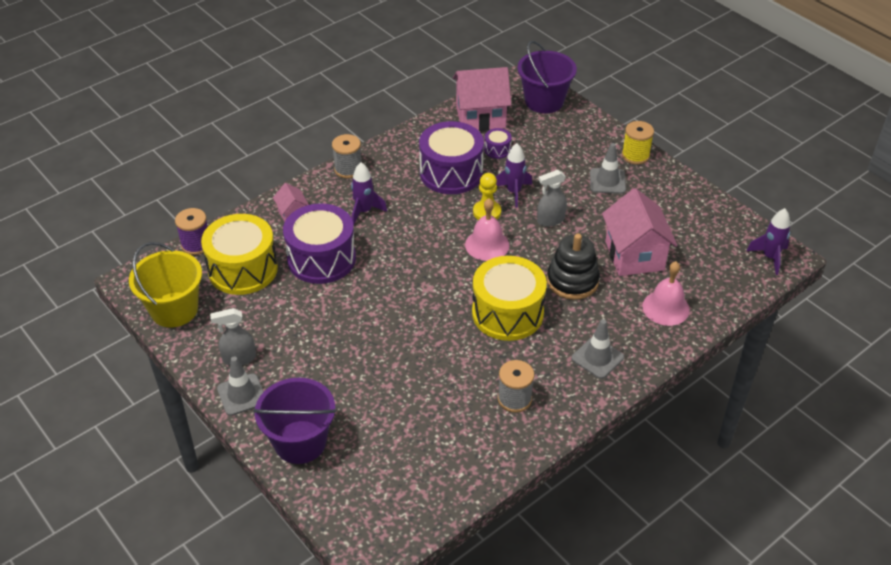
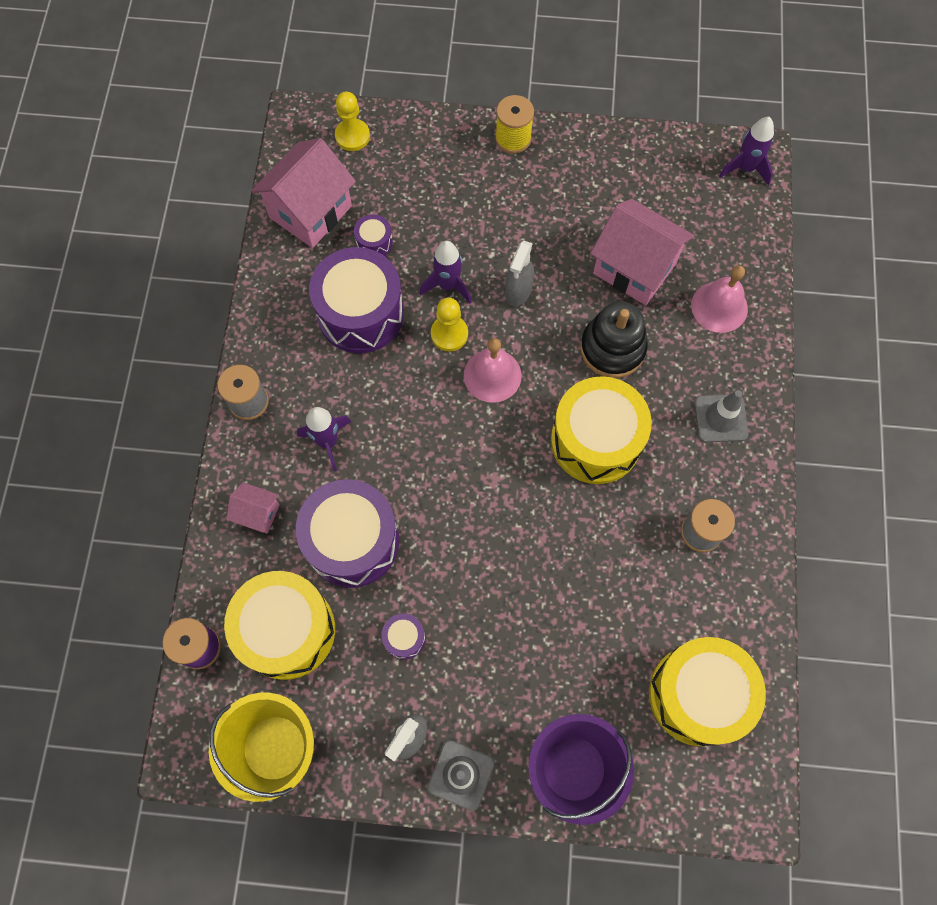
camera: 45 degrees left, 25 degrees up
purple bucket [517,41,577,113] -> yellow pawn [335,92,370,151]
grey traffic cone [590,143,626,194] -> none
none -> purple drum [381,613,425,660]
none -> yellow drum [649,637,766,746]

